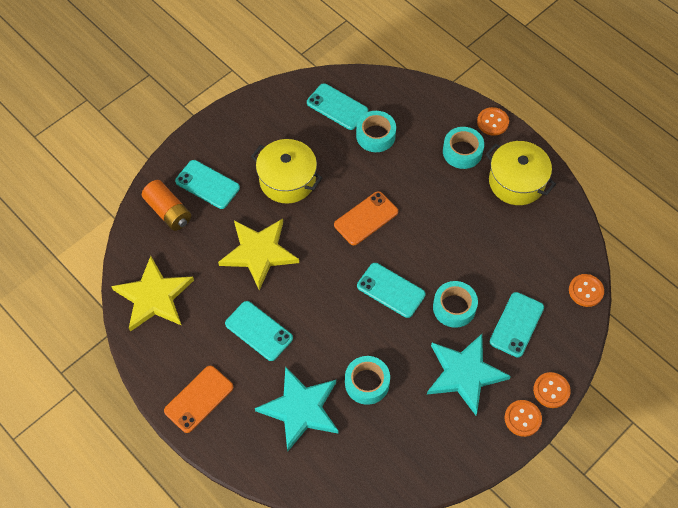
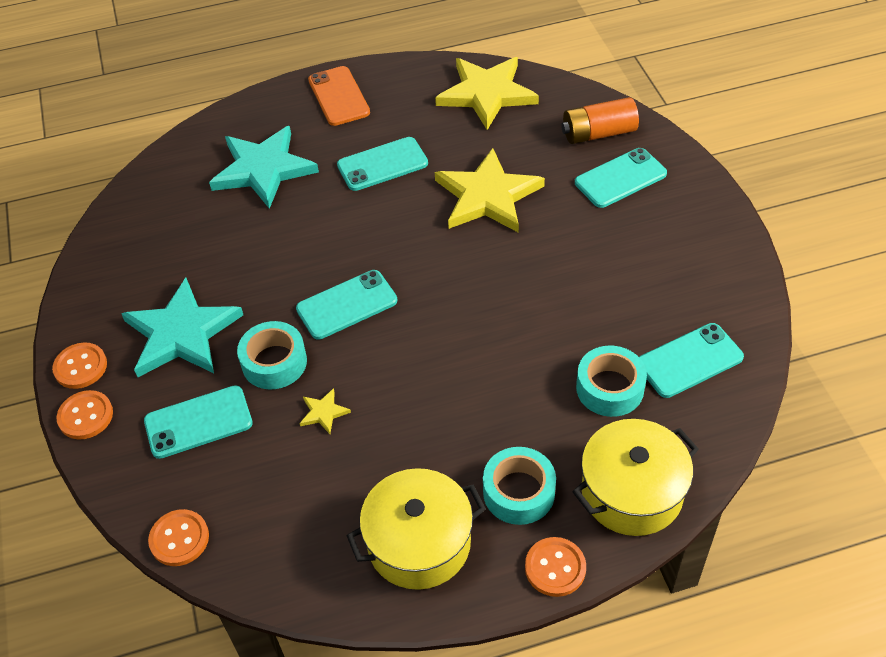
camera: 120 degrees right, 10 degrees down
yellow pot [251,139,322,203] -> yellow pot moved to [572,419,699,536]
orange phone [334,191,398,245] -> none
turquoise tape [345,356,390,405] -> none
turquoise phone [489,292,544,358] -> turquoise phone turned 75 degrees counterclockwise [144,385,253,459]
none -> yellow star [300,388,351,434]

